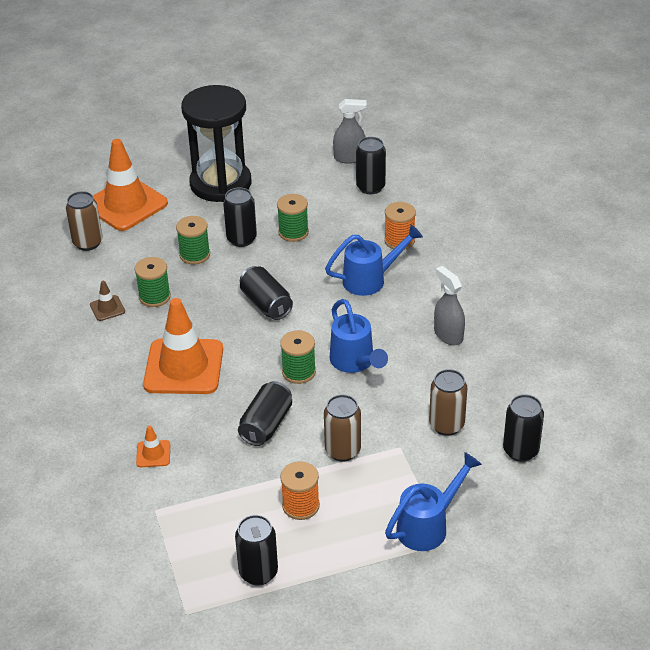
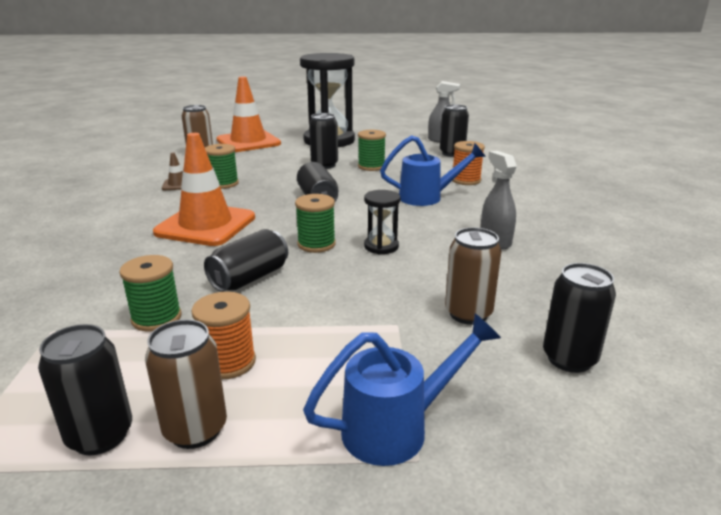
camera: 15 degrees right, 15 degrees down
orange traffic cone [136,426,170,467] -> none
green spool [176,216,210,264] -> green spool moved to [119,255,181,332]
brown can [324,394,361,462] -> brown can moved to [145,319,227,449]
blue watering can [330,299,388,373] -> black hourglass [364,190,400,254]

